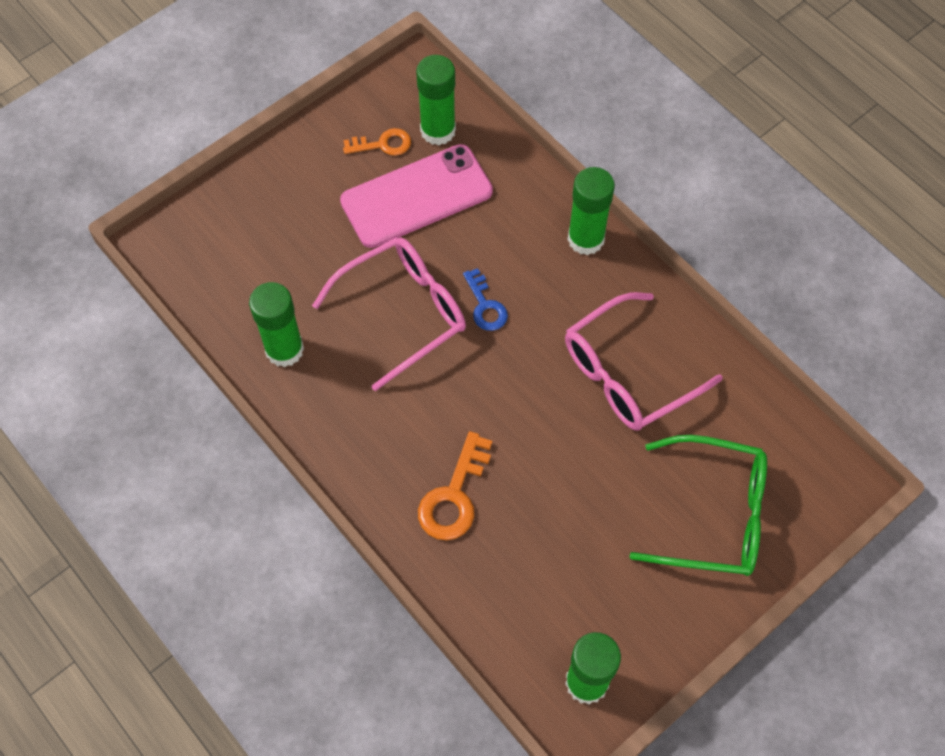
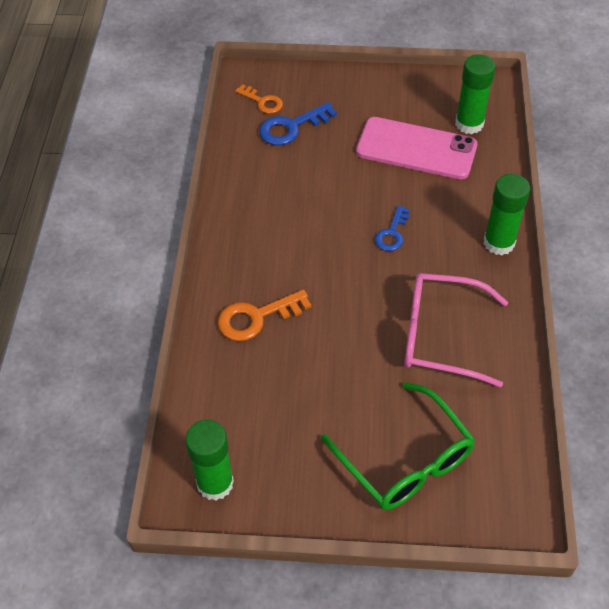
camera: 45 degrees right, 10 degrees down
green glue stick [249,282,304,367] -> none
pink glasses [312,237,466,391] -> none
orange key [343,128,411,156] -> orange key moved to [235,84,283,114]
none -> blue key [259,102,337,145]

